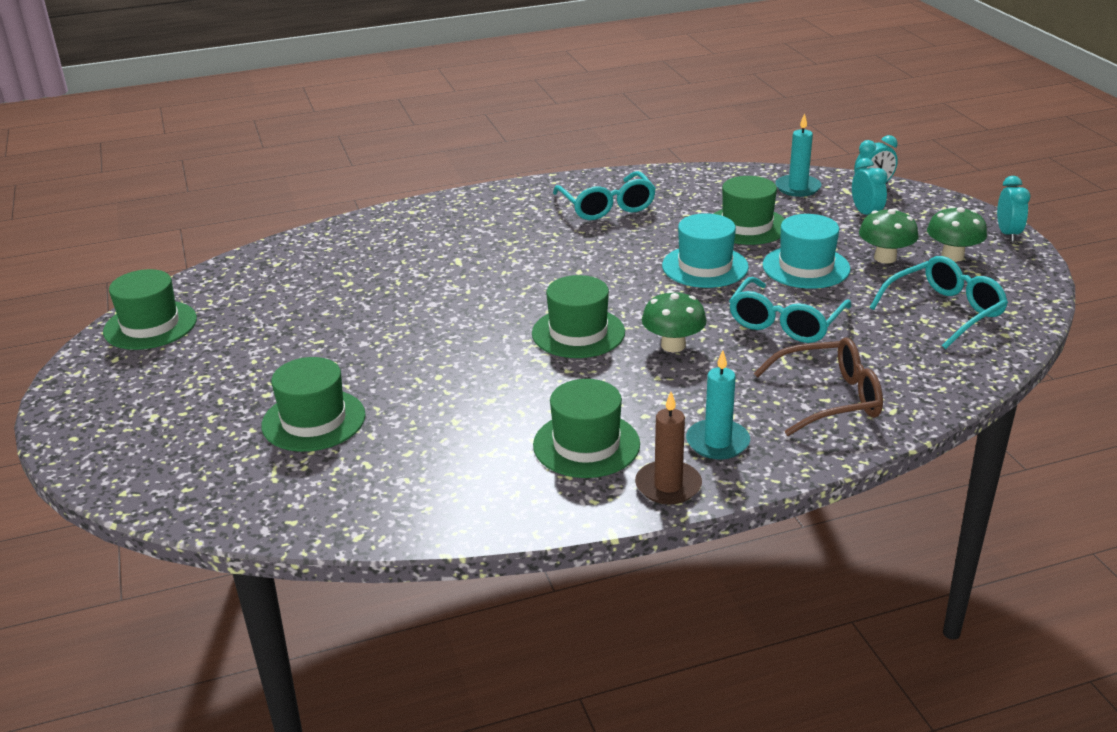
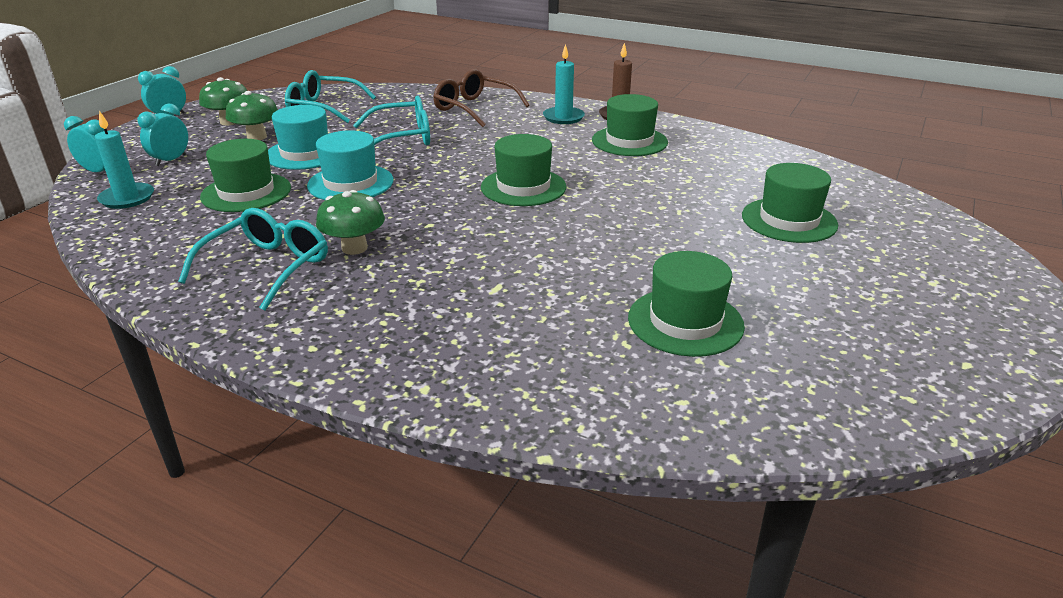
camera: 135 degrees left, 0 degrees up
green hat [103,269,197,350] -> green hat moved to [628,251,745,357]
green mushroom [642,290,707,352] -> green mushroom moved to [316,190,385,255]

